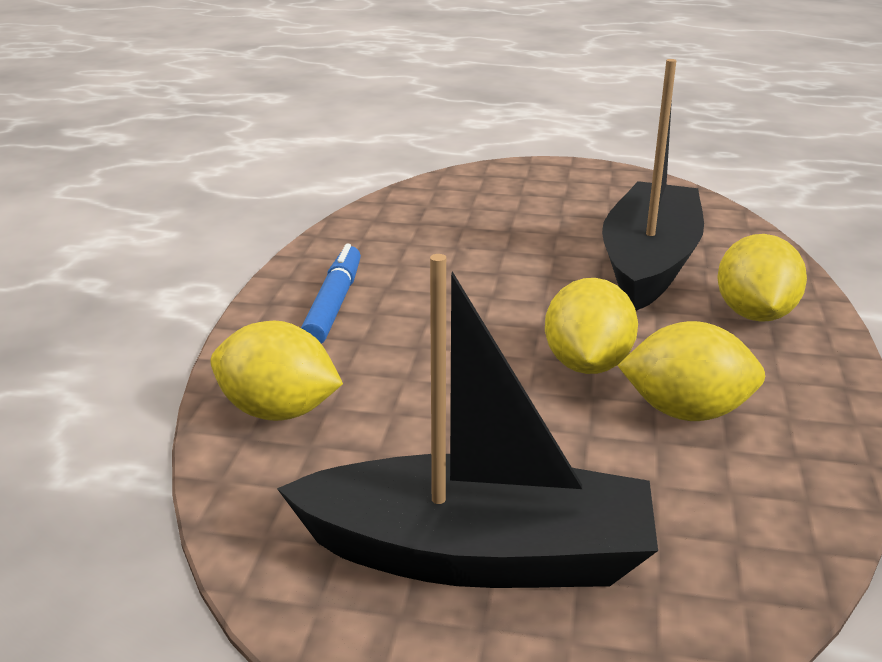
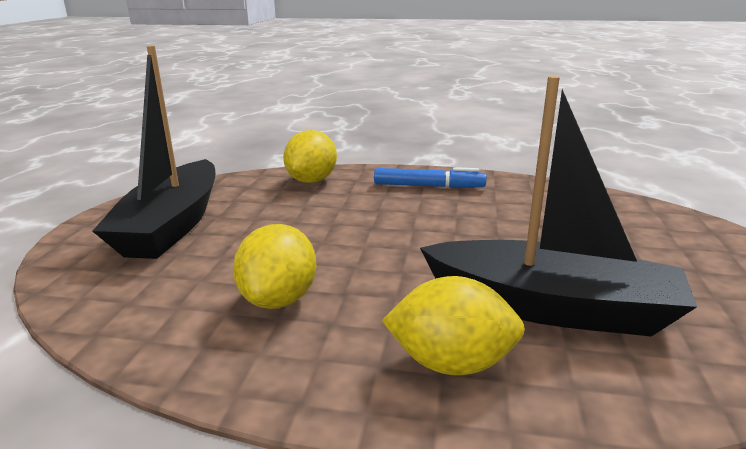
camera: 90 degrees right, 5 degrees down
yellow lemon [545,278,638,374] -> none

